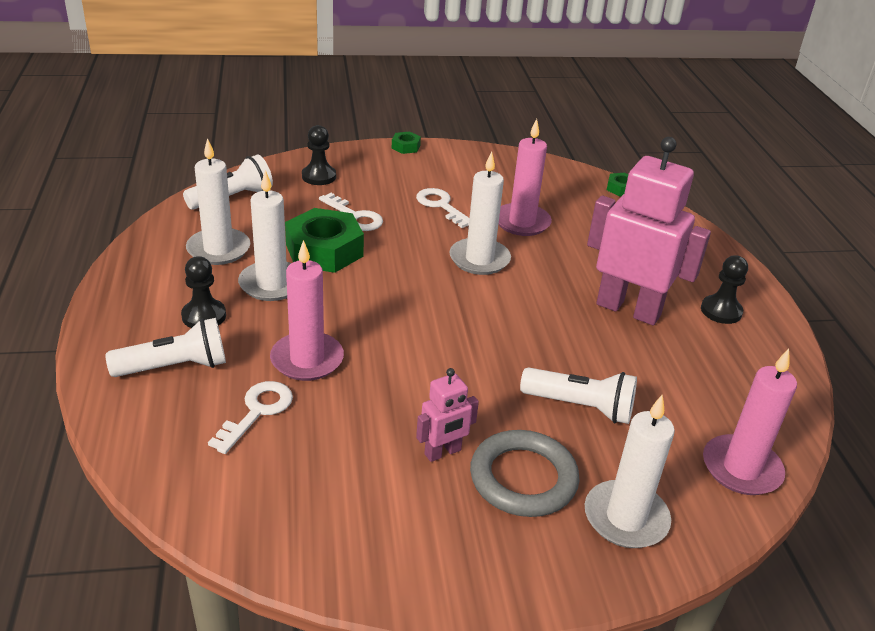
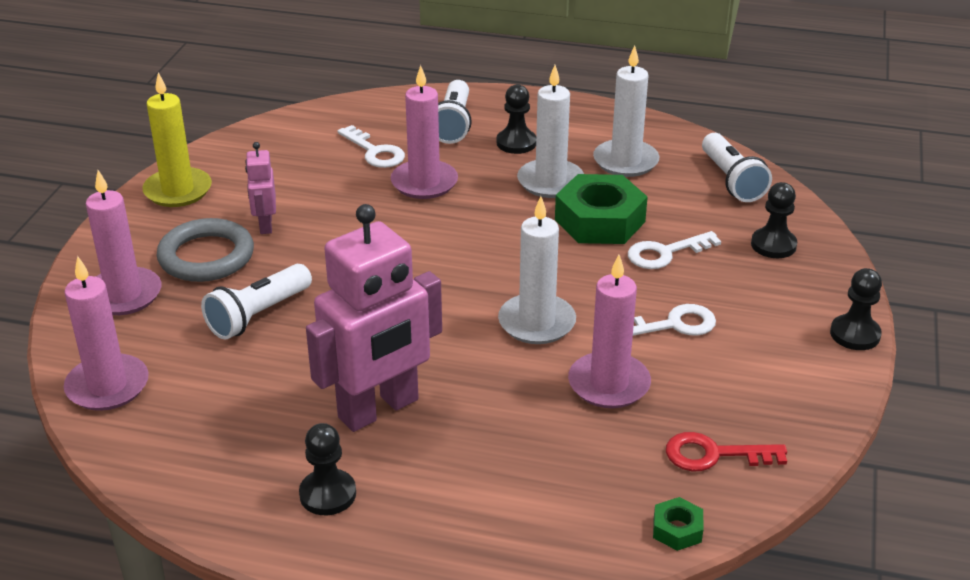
camera: 115 degrees right, 0 degrees up
green nut [392,131,421,154] -> black pawn [830,268,882,350]
white candle [585,395,675,548] -> pink candle [86,170,161,315]
none -> yellow candle [142,72,212,207]
none -> red key [666,432,787,471]

